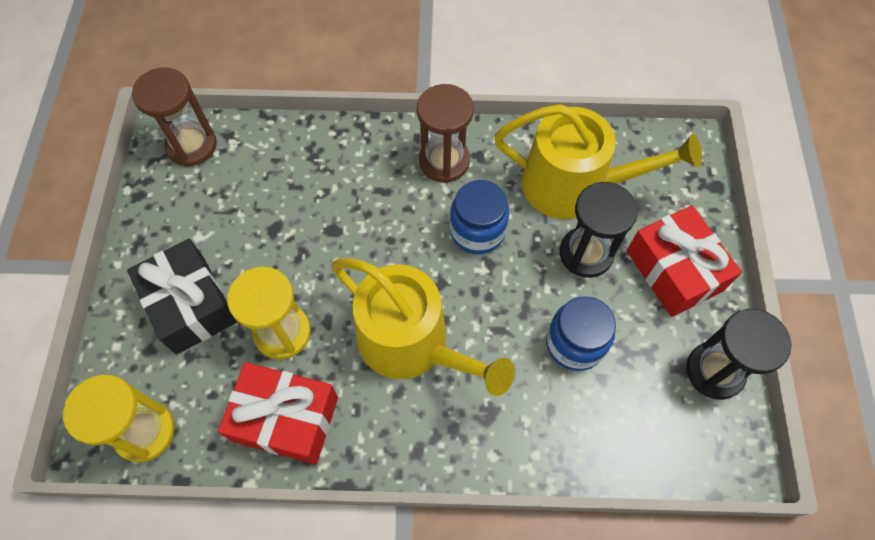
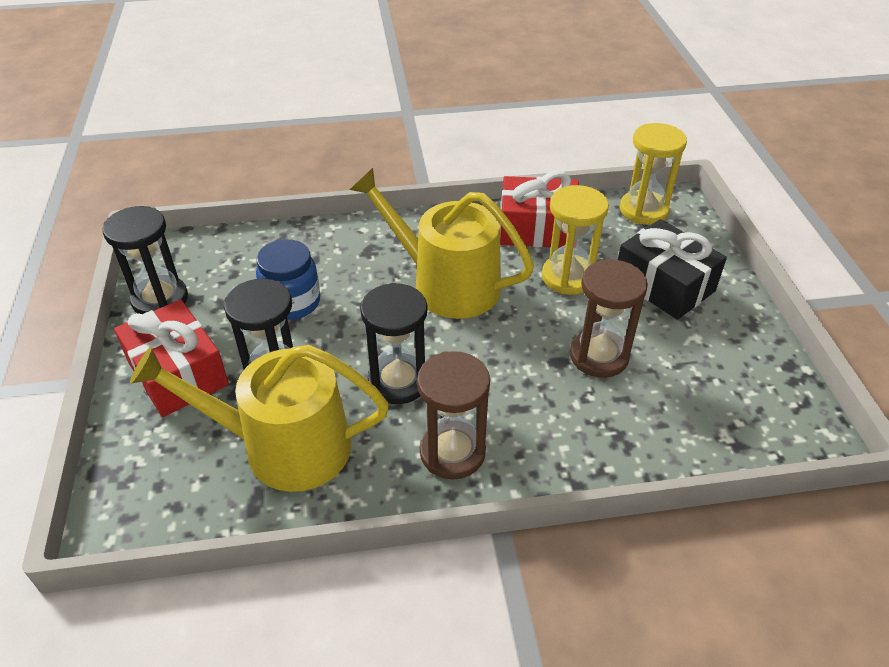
camera: 170 degrees right, 20 degrees down
brown hourglass [132,67,217,167] -> brown hourglass moved to [570,259,648,378]
blue jar [450,180,509,254] -> black hourglass [360,283,427,404]

